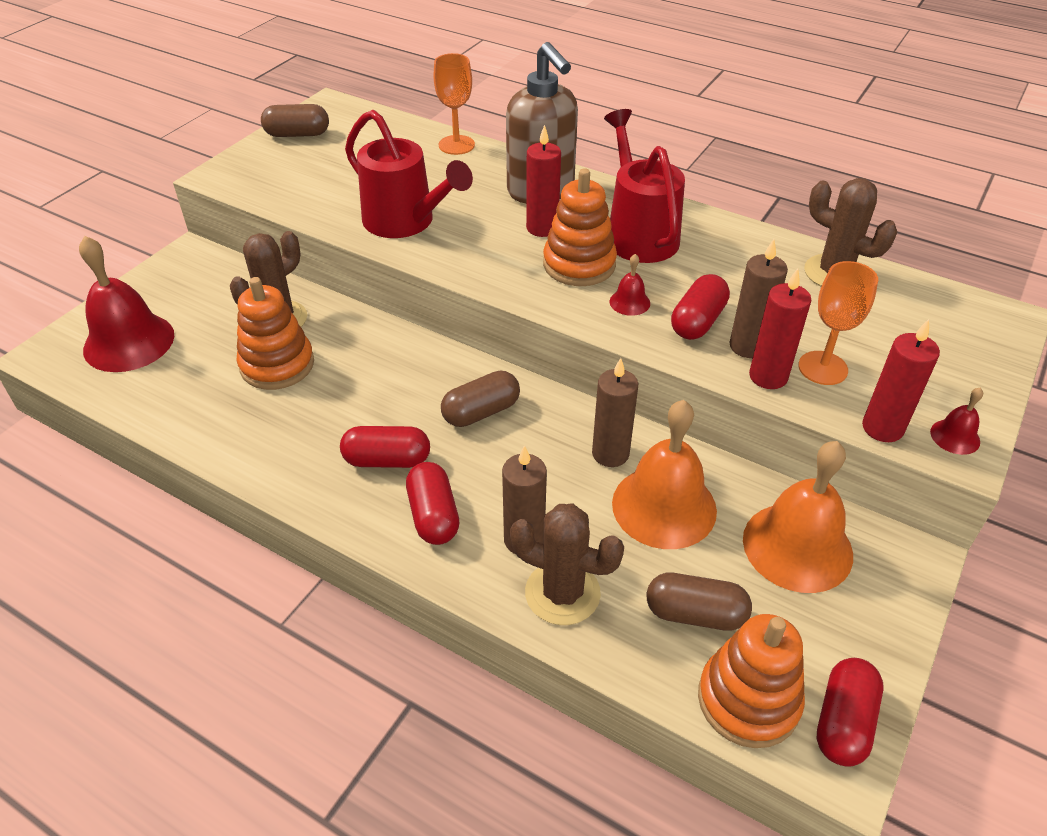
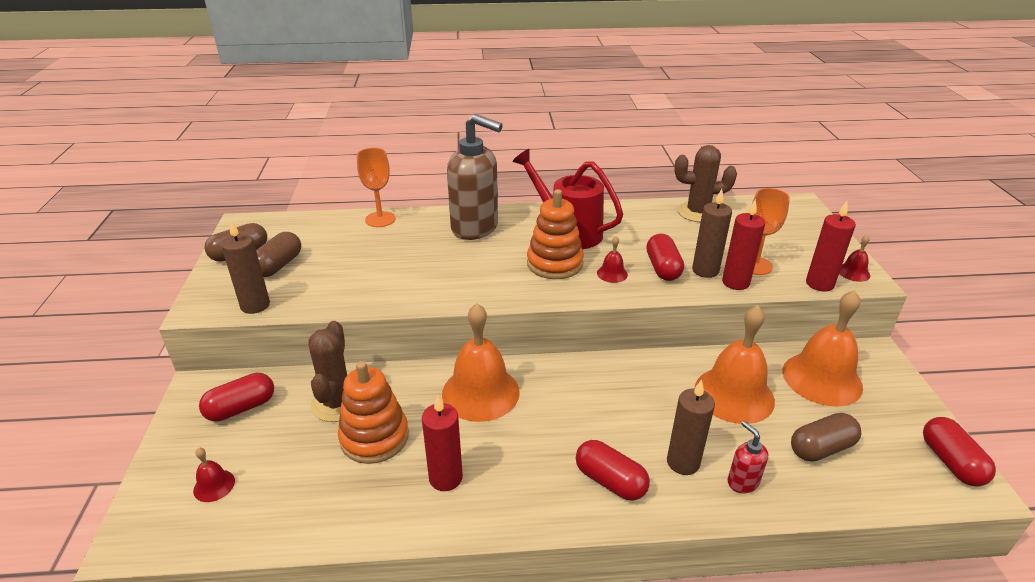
camera: 35 degrees left, 10 degrees down
red bell [79,236,174,372] -> red bell [193,448,235,502], size x0.44
red capsule [340,426,430,468] -> red capsule moved to [199,373,274,422]
red watering can [345,110,473,238] -> none
brown capsule [441,371,520,427] -> brown capsule moved to [256,232,301,277]
brown cactus [510,504,624,625] -> red soap dispenser [728,421,768,493]
red candle [526,125,561,237] -> red candle moved to [422,395,463,491]
brown candle [592,358,638,467] -> brown candle moved to [221,221,270,314]
orange stacking toy [698,614,805,748] -> none
none -> orange bell [442,303,520,422]

